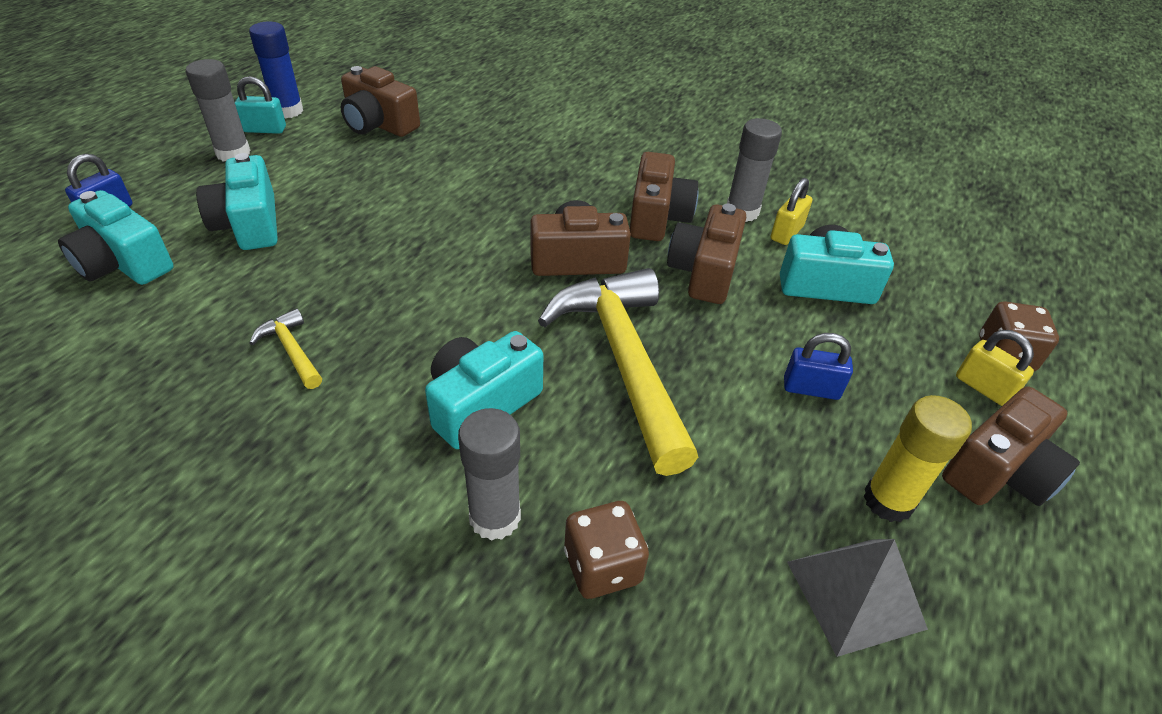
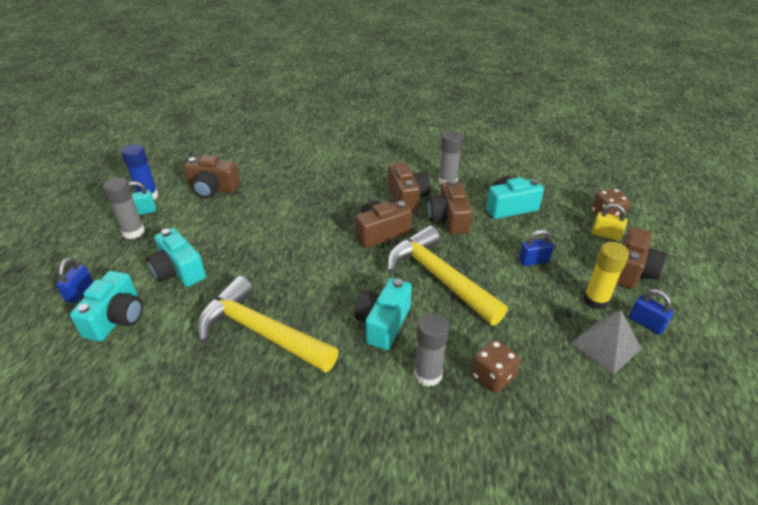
camera: 20 degrees left, 5 degrees down
turquoise camera [58,190,174,285] -> turquoise camera turned 90 degrees counterclockwise [70,271,143,341]
yellow hammer [250,308,322,389] -> yellow hammer [197,276,339,373], size x2.39
yellow padlock [771,178,812,245] -> none
none -> blue padlock [629,289,674,334]

